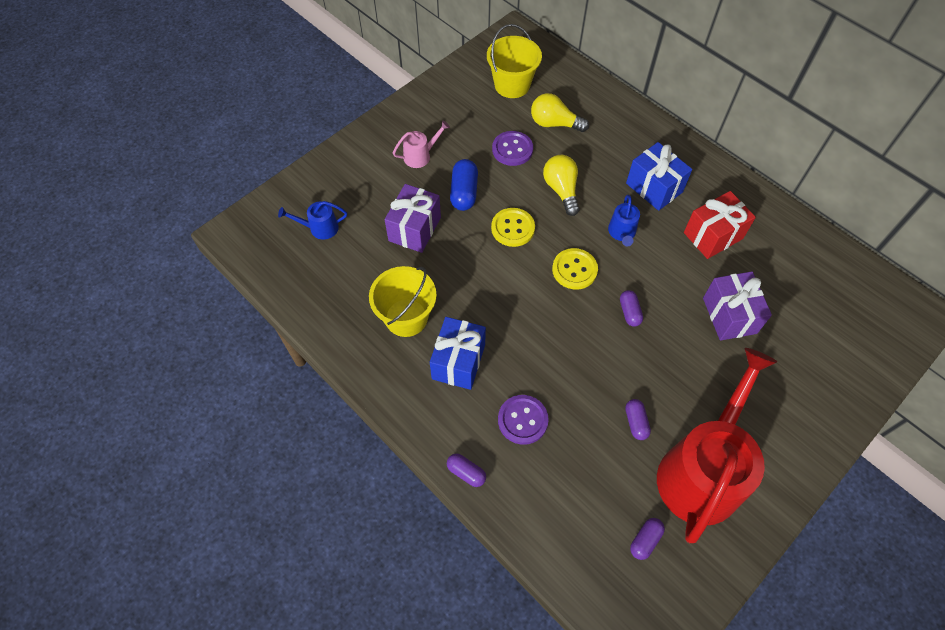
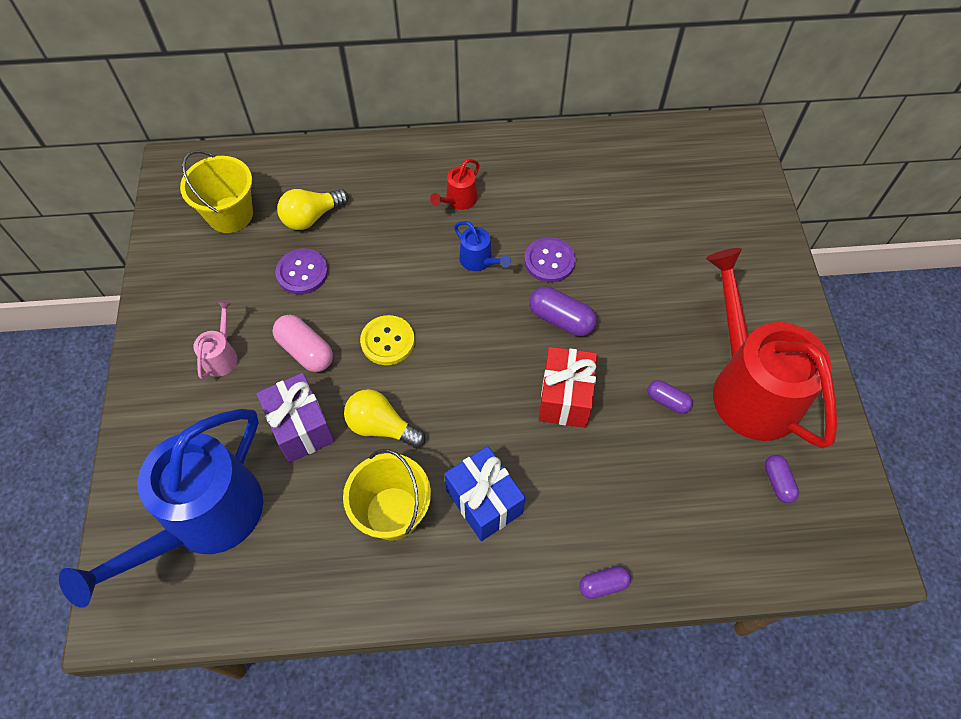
camera: 50 degrees left, 0 degrees up
blue watering can [278,201,347,240] -> blue watering can [59,409,263,608], size x2.47
blue capsule [450,159,478,211] -> pink capsule [272,315,333,372]
purple button [498,395,549,445] -> purple button moved to [524,237,576,283]
yellow light bulb [543,155,580,216] -> yellow light bulb moved to [344,389,425,448]
yellow button [552,248,598,289] -> none
purple capsule [620,290,643,327] -> purple capsule [529,287,597,336], size x1.60
blue gift [626,142,692,211] -> red watering can [430,159,480,210]
red gift [684,191,756,259] -> red gift moved to [539,347,598,428]
purple gift [703,271,772,341] -> none

